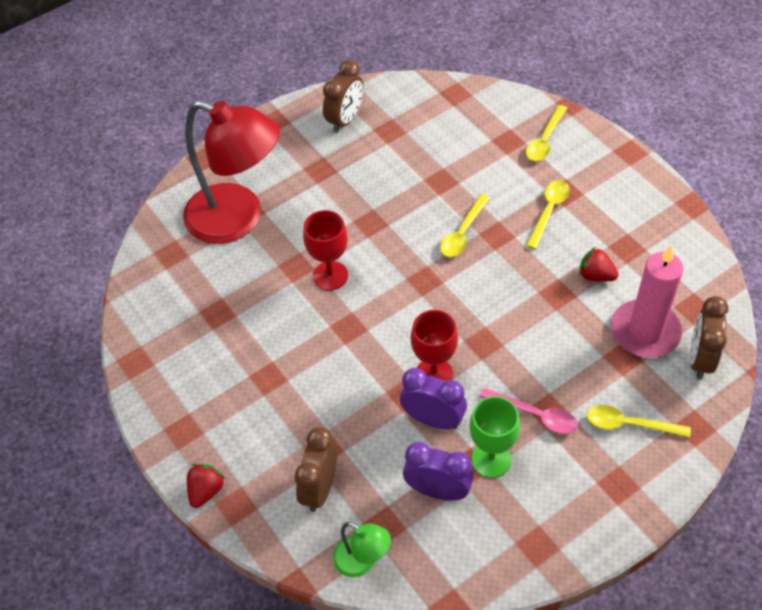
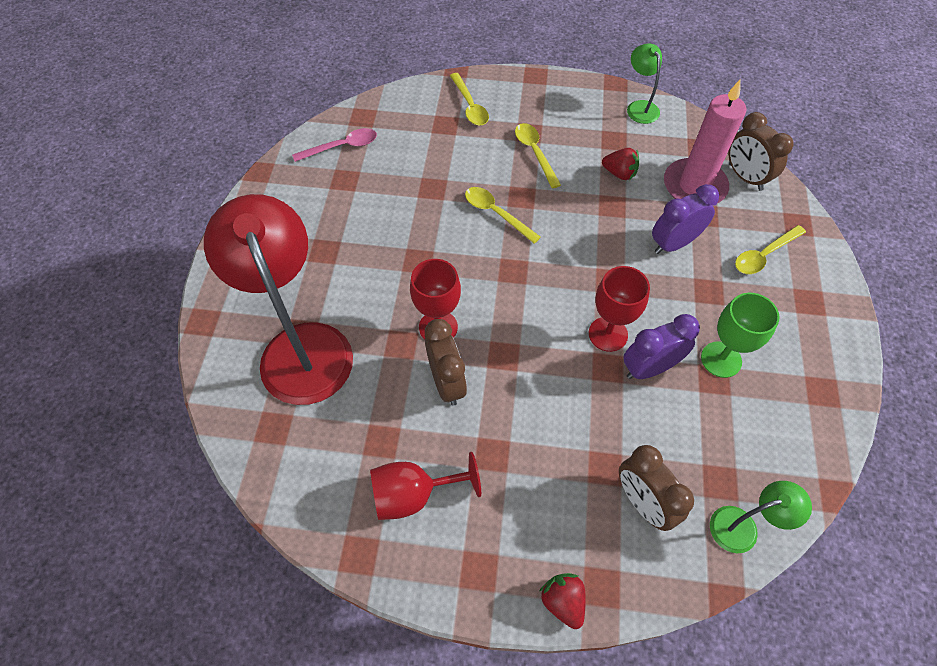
camera: 50 degrees left, 5 degrees up
red lamp [183,101,280,244] -> red lamp turned 90 degrees counterclockwise [204,194,353,405]
brown clock [323,60,363,133] -> brown clock moved to [425,319,467,406]
purple clock [403,442,474,501] -> purple clock moved to [652,184,719,254]
yellow spoon [440,194,490,257] -> yellow spoon turned 150 degrees clockwise [465,187,541,244]
pink spoon [480,388,578,434] -> pink spoon moved to [292,128,377,162]
red strawberry [579,247,619,282] -> red strawberry turned 135 degrees counterclockwise [602,148,639,180]
none -> red goblet [370,452,481,520]
none -> green lamp [627,43,662,124]

